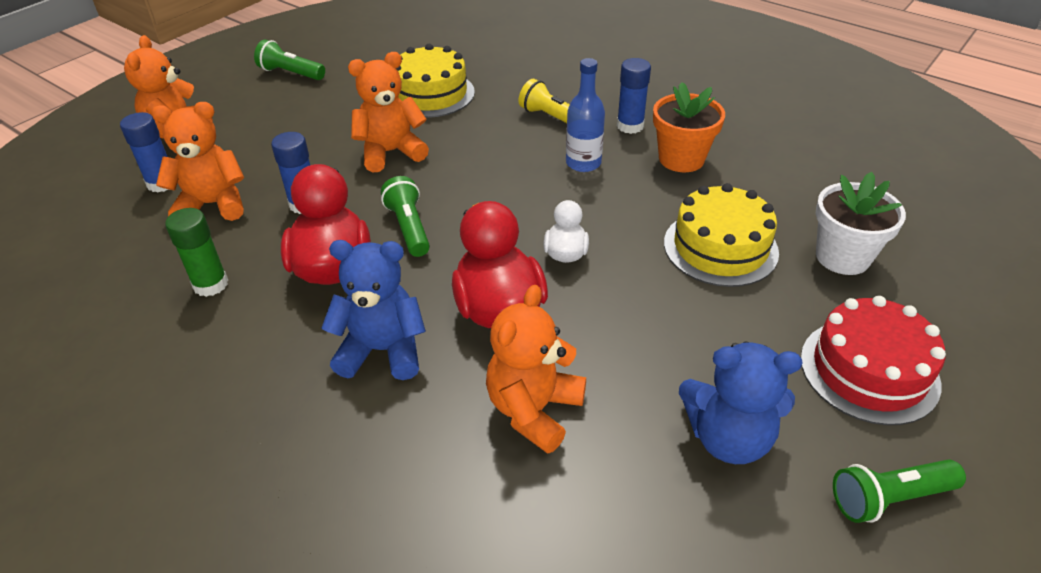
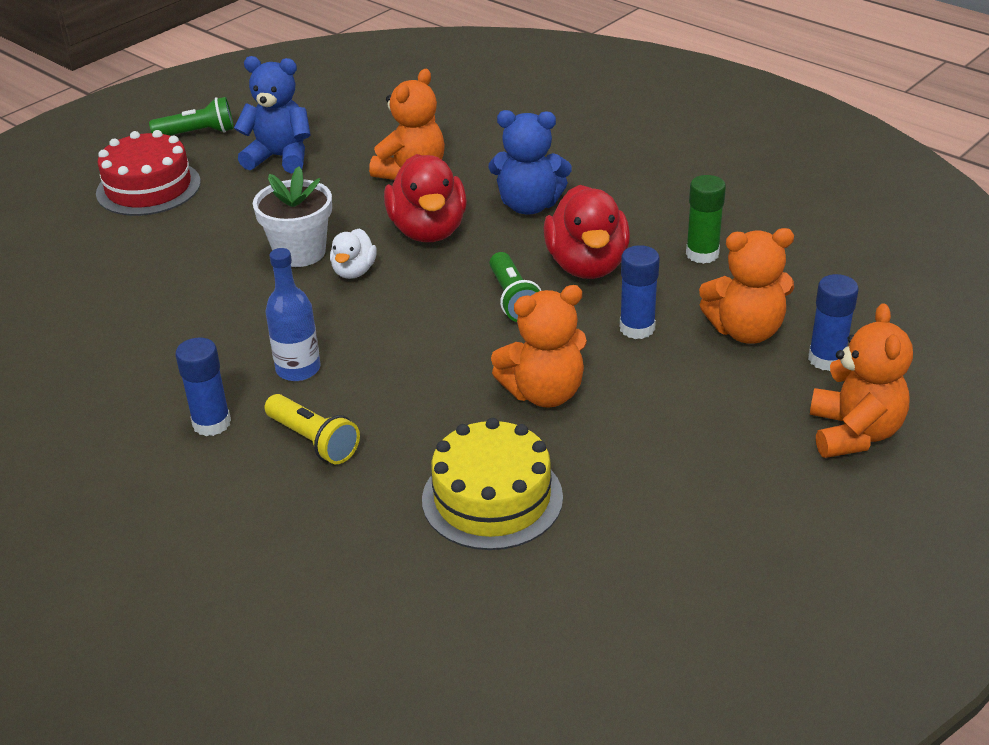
camera: 175 degrees left, 5 degrees down
green flashlight [254,39,325,80] -> none
orange flower pot [653,82,725,172] -> none
yellow cake [664,183,779,287] -> none
white flower pot [816,172,906,275] -> white flower pot moved to [253,166,332,267]

